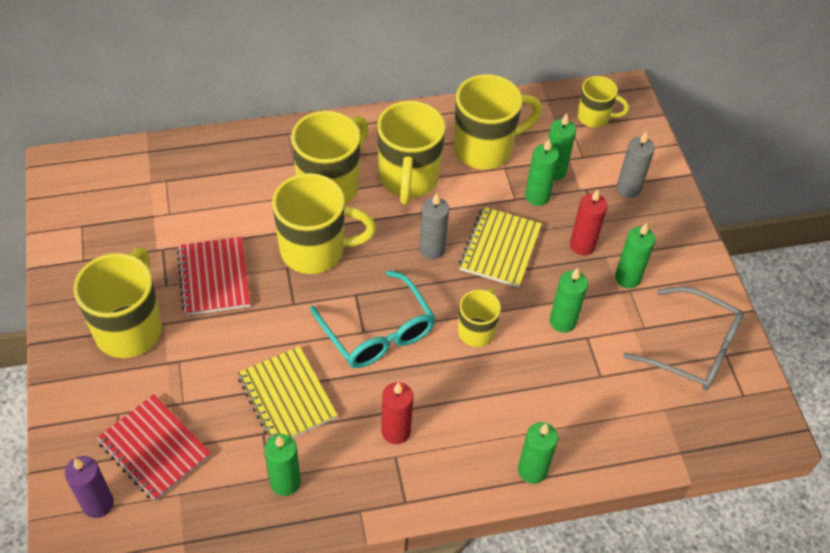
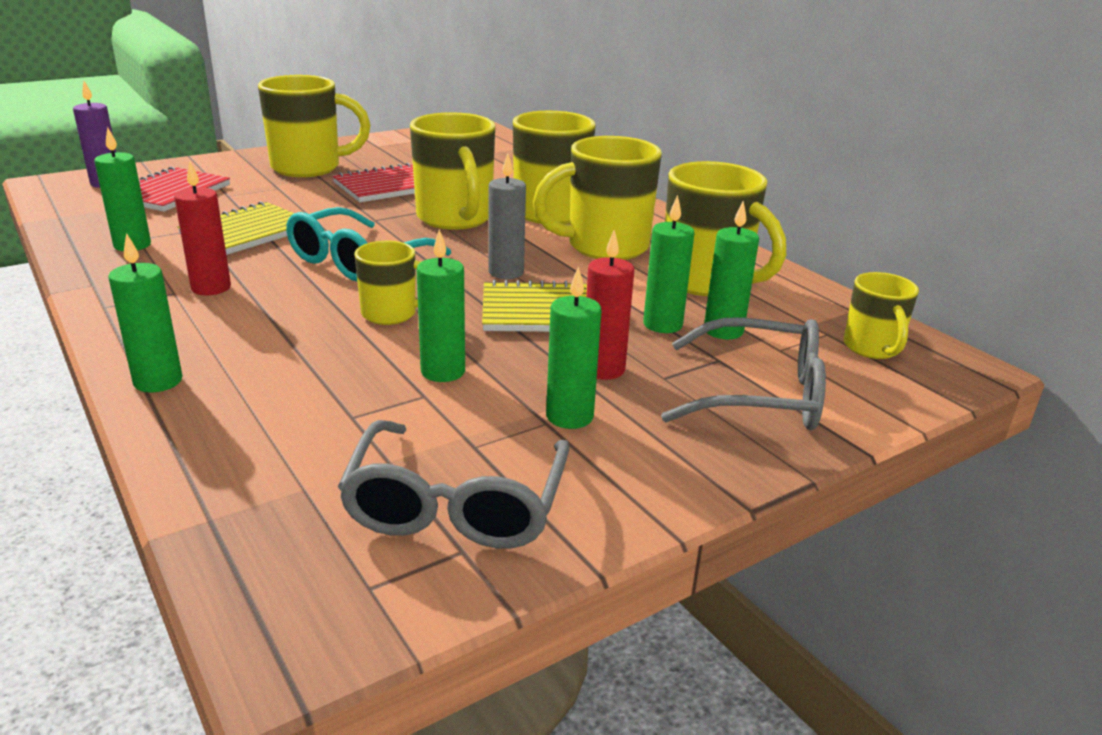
camera: 70 degrees right, 25 degrees down
grey candle [616,131,655,198] -> grey glasses [661,317,826,430]

